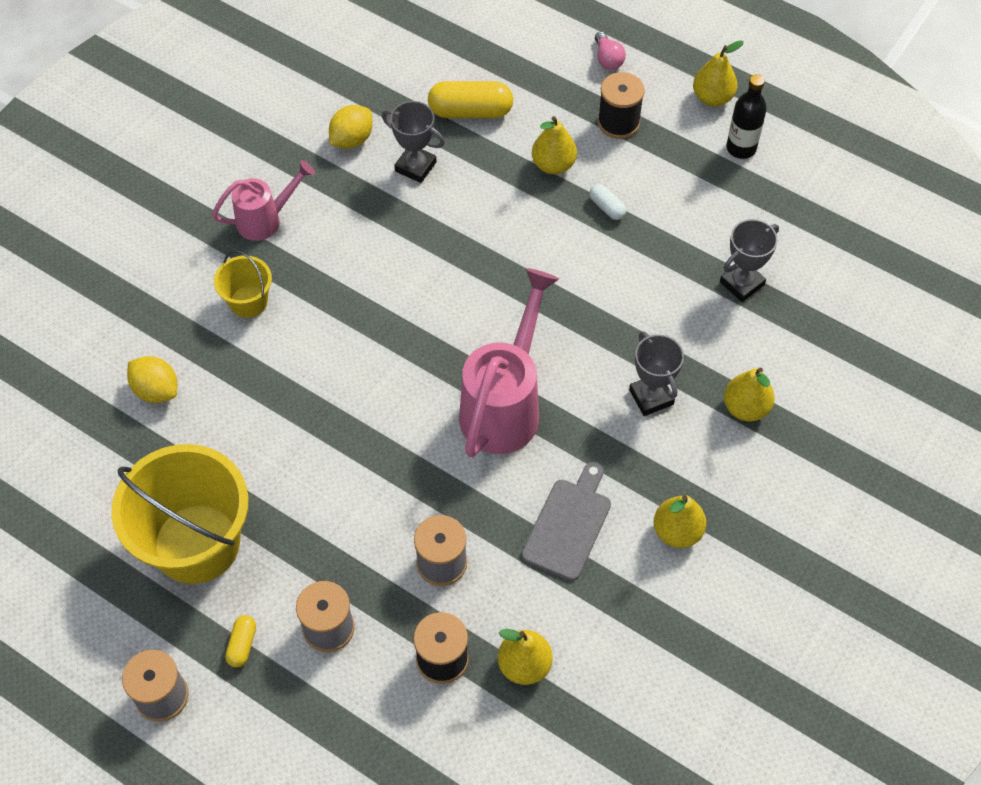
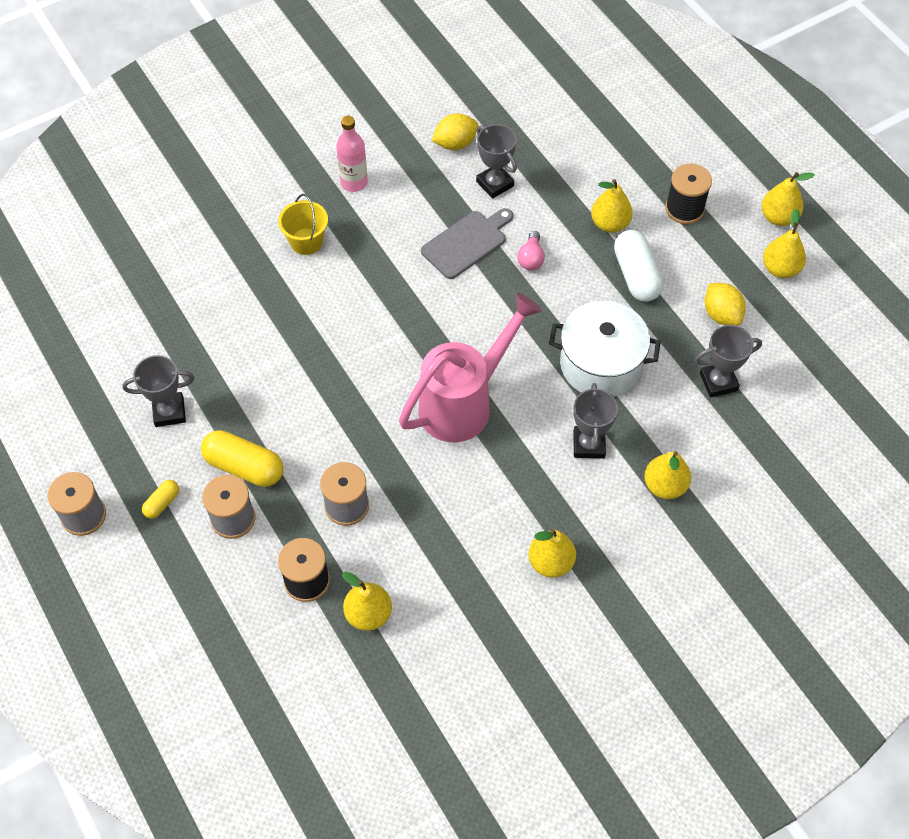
camera: 25 degrees right, 0 degrees up
yellow bucket [111,444,249,584] -> grey trophy [122,355,194,427]
yellow lemon [127,356,177,403] -> yellow lemon moved to [704,283,746,326]
pink watering can [212,160,315,241] -> pink bottle [336,116,368,192]
yellow capsule [428,81,514,118] -> yellow capsule moved to [201,430,283,487]
grey cutting board [522,462,611,581] -> grey cutting board moved to [421,208,513,279]
white capsule [590,184,626,220] -> white capsule [614,230,663,302], size x1.95
pink light bulb [595,32,626,70] -> pink light bulb moved to [517,231,545,270]
black bottle [726,74,767,159] -> yellow pear [763,209,806,278]
none -> white pot [549,301,661,397]

